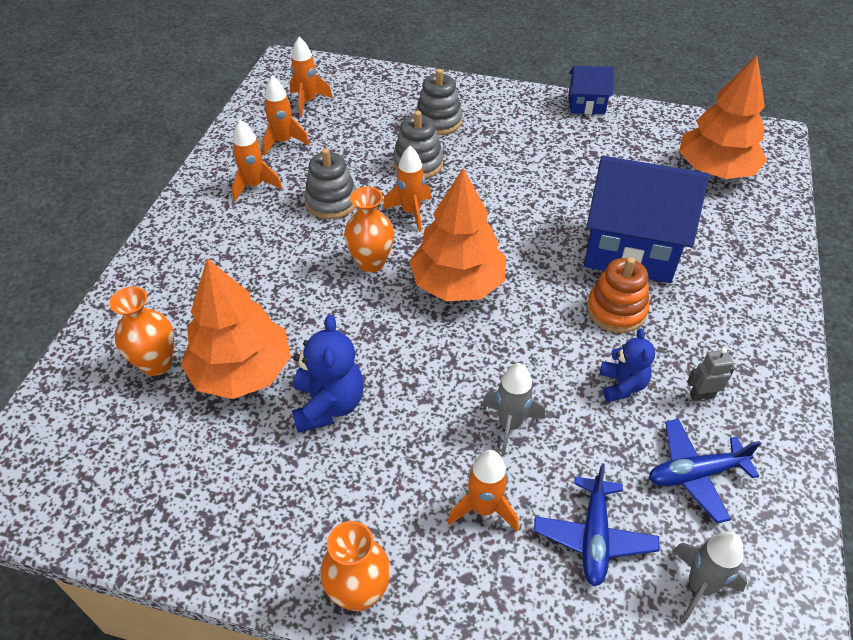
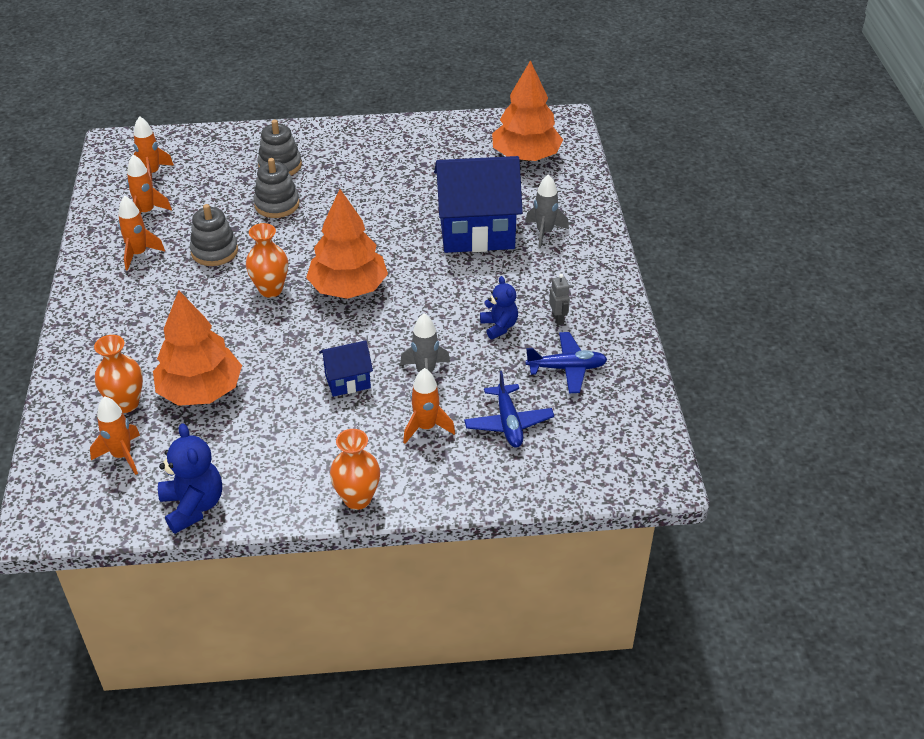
camera: 20 degrees left, 5 degrees down
blue teddy bear [292,315,364,433] -> blue teddy bear moved to [158,423,222,534]
orange rocket [383,146,432,232] -> orange rocket moved to [90,396,140,475]
blue house [568,66,614,114] -> blue house moved to [319,340,373,397]
orange stacking toy [587,257,649,333] -> none
blue plane [649,419,761,523] -> blue plane turned 150 degrees counterclockwise [525,332,608,393]
grey rocket [672,532,747,623] -> grey rocket moved to [526,174,569,249]
grey robot [687,348,735,401] -> grey robot turned 105 degrees clockwise [549,274,570,325]

